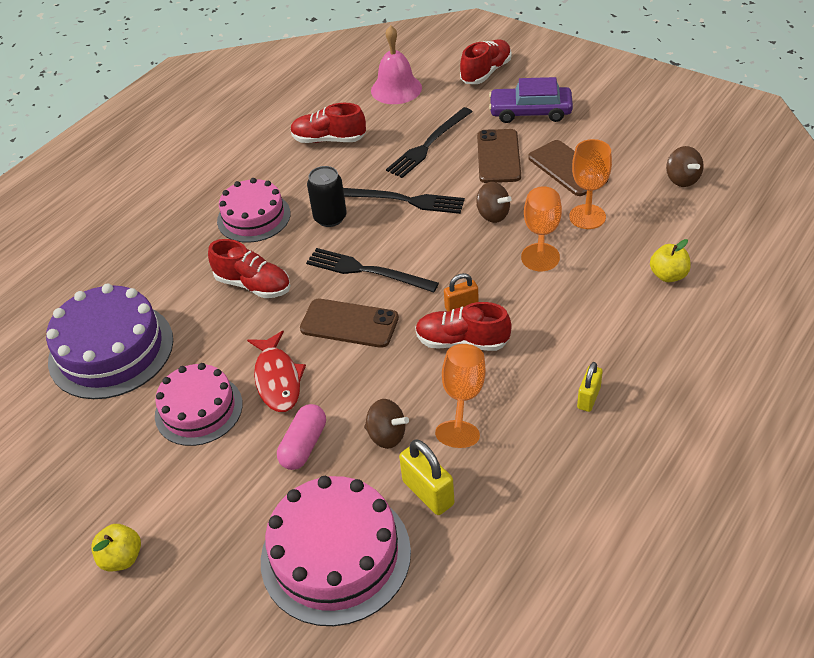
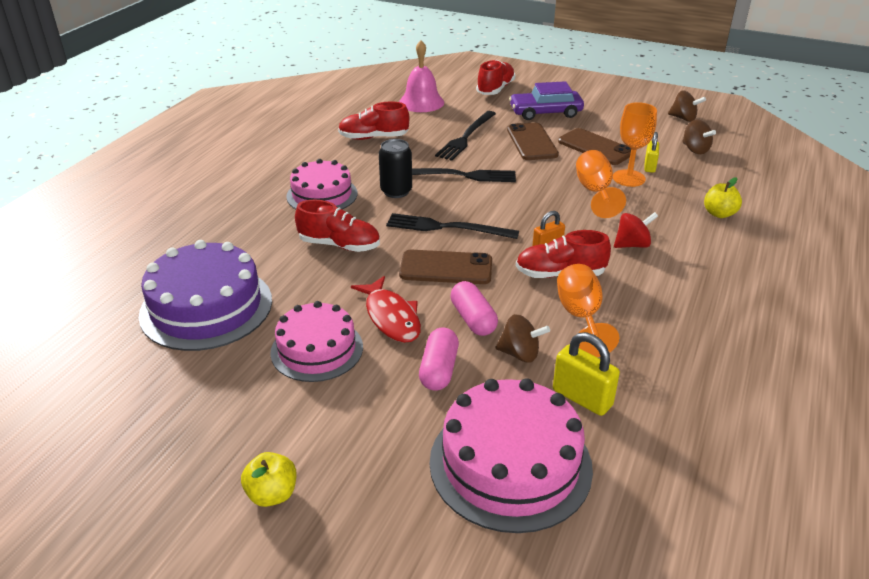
camera: 15 degrees left, 10 degrees down
brown spinning top [476,182,512,223] -> brown spinning top moved to [668,91,706,122]
yellow padlock [577,362,603,412] -> yellow padlock moved to [644,132,659,173]
none -> pink capsule [450,281,498,336]
none -> red spinning top [614,212,658,248]

